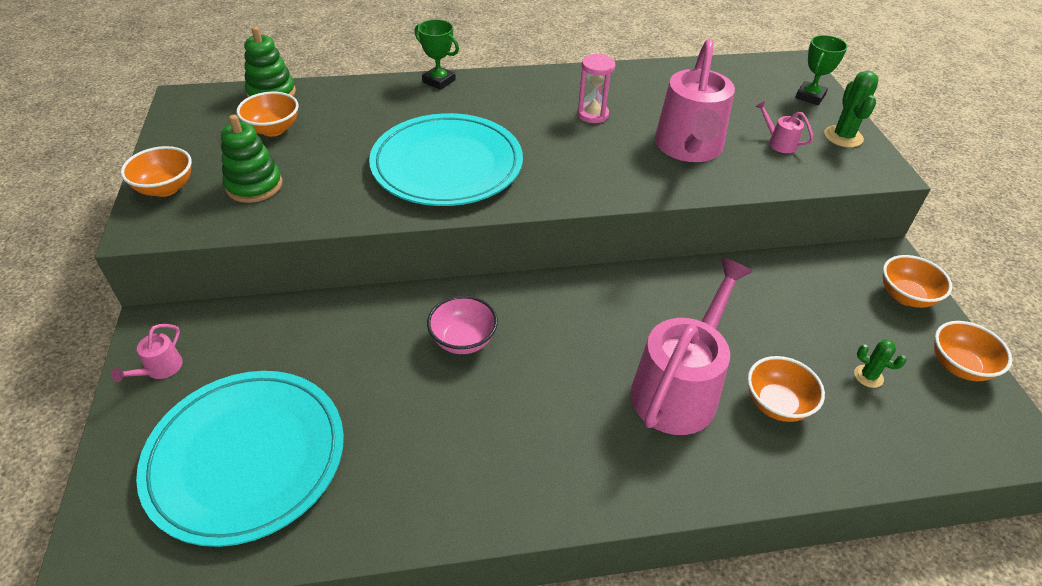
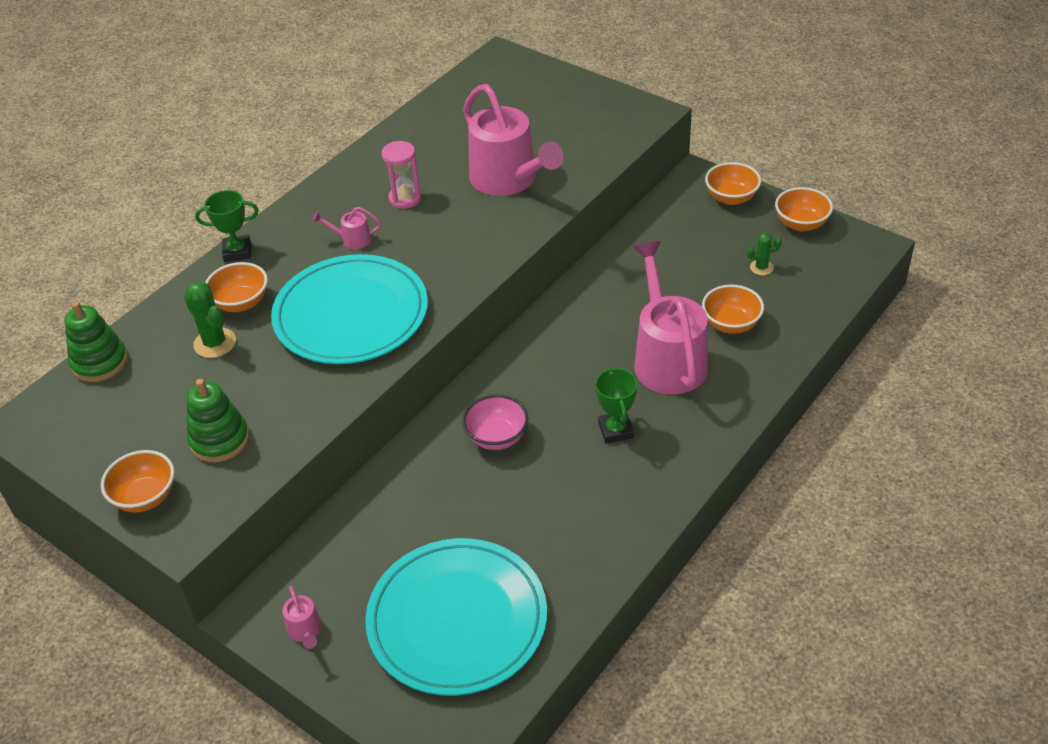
camera: 40 degrees left, 0 degrees up
orange bowl [236,92,299,137] -> orange bowl moved to [205,262,268,312]
pink watering can [755,100,813,153] -> pink watering can moved to [312,207,381,249]
green trophy [795,35,848,105] -> green trophy moved to [595,367,638,444]
green cactus [824,71,879,147] -> green cactus moved to [184,281,236,358]

